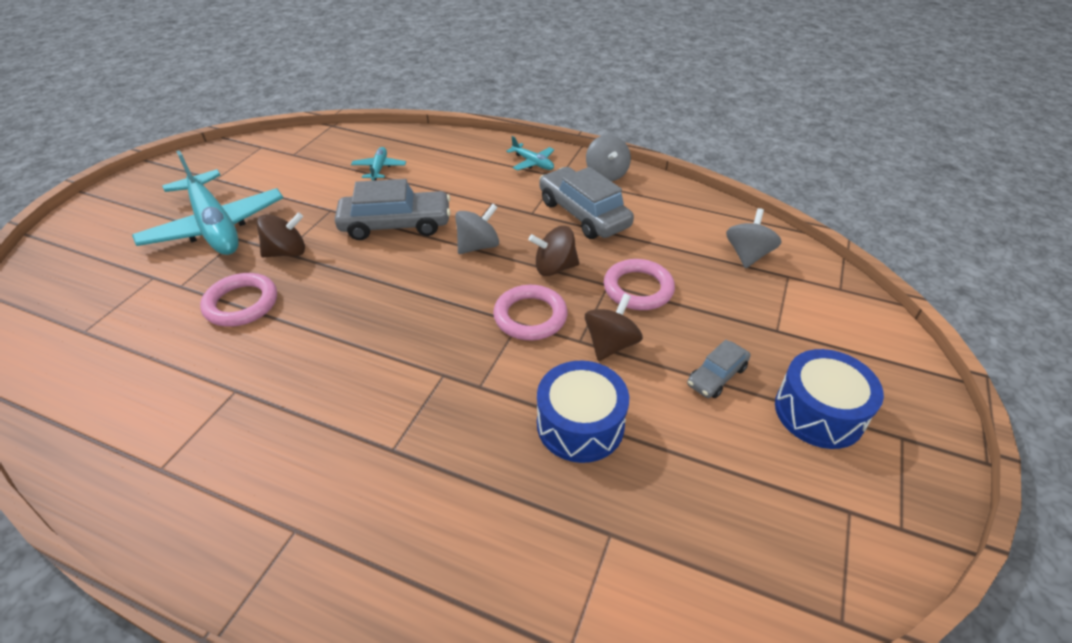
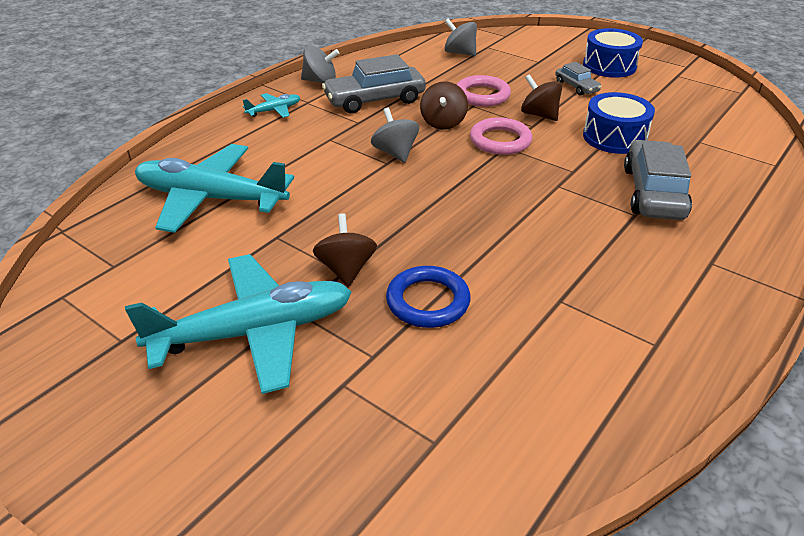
camera: 75 degrees left, 5 degrees down
pink ring [200,273,277,327] -> blue ring [386,266,471,328]
grey car [335,179,451,240] -> grey car moved to [624,140,692,220]
turquoise plane [351,147,406,181] -> turquoise plane [135,144,294,233], size x2.30

